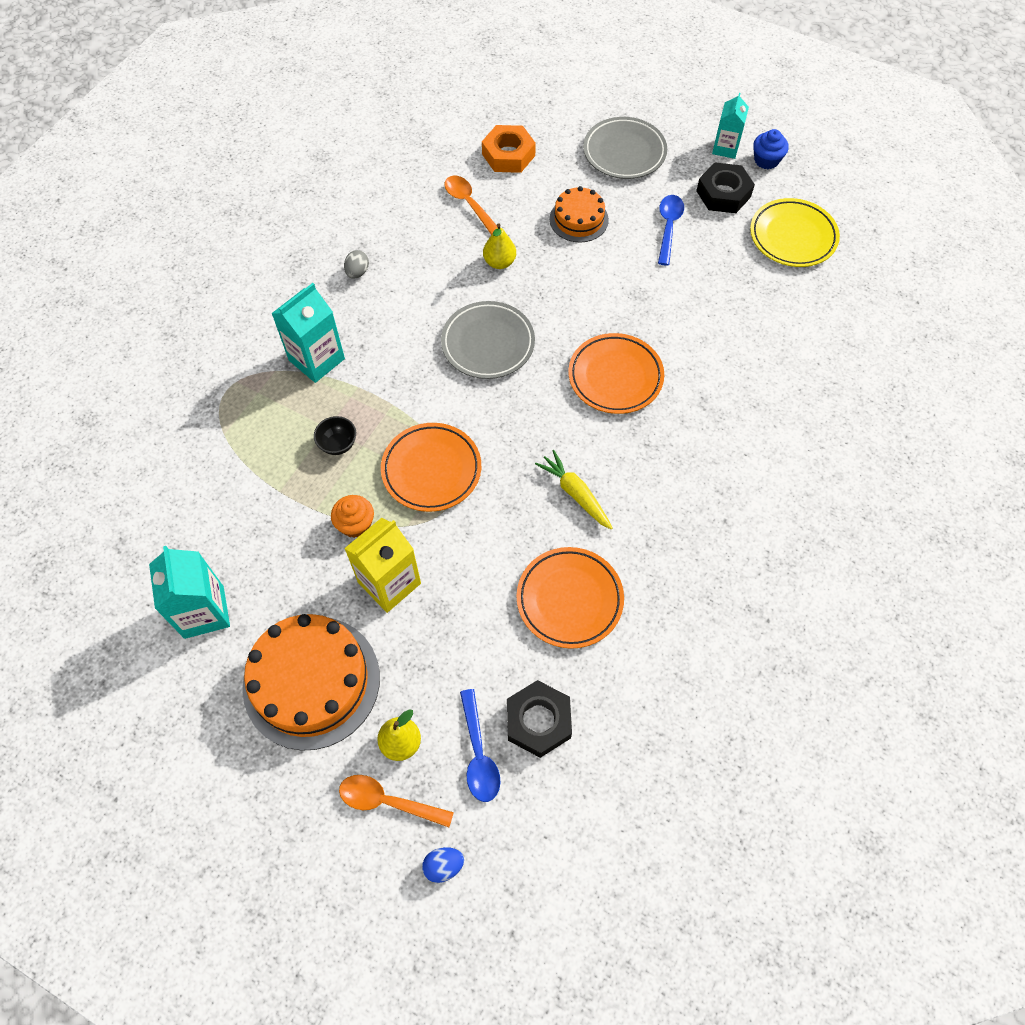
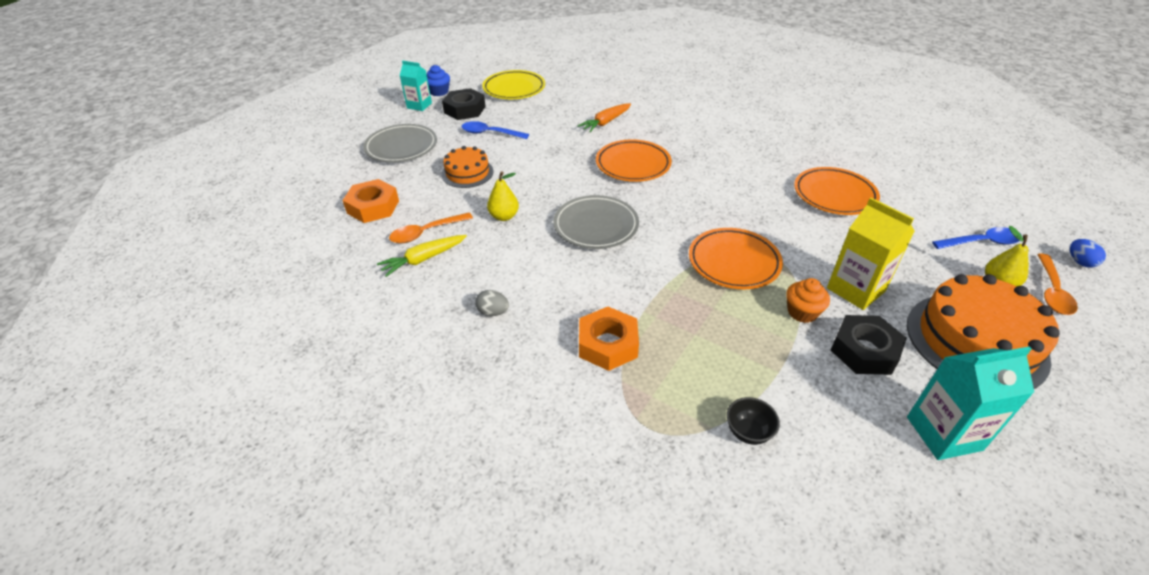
camera: 85 degrees left, 20 degrees down
turquoise carton [271,283,345,383] -> orange nut [579,307,639,371]
black bowl [314,416,356,455] -> black bowl moved to [727,397,780,445]
black nut [507,680,572,758] -> black nut moved to [831,315,907,375]
yellow carrot [535,450,613,529] -> yellow carrot moved to [377,235,467,277]
none -> orange carrot [578,103,631,132]

